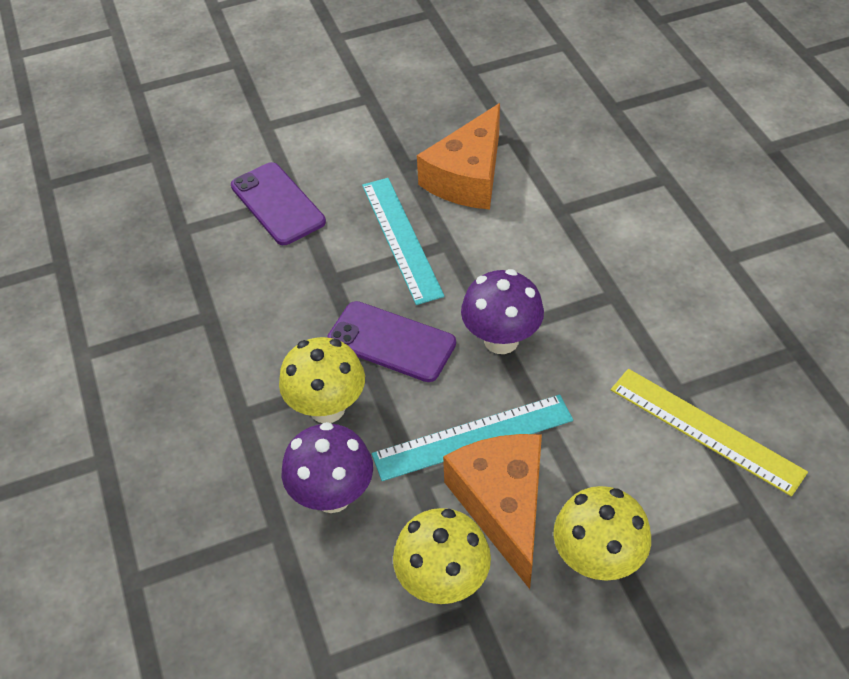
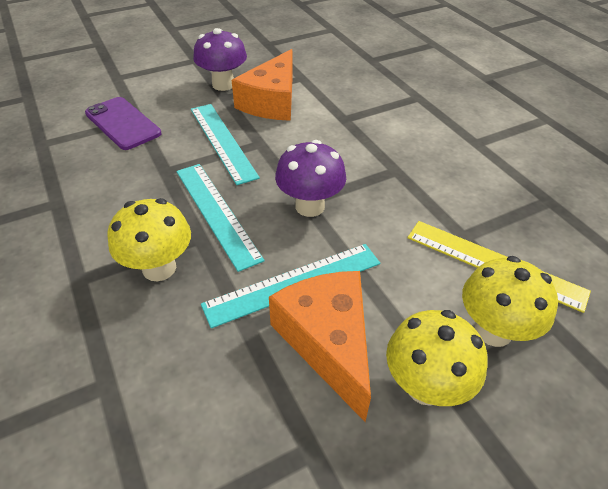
camera: 10 degrees left, 5 degrees down
purple mushroom [282,422,373,513] -> purple mushroom moved to [193,28,247,91]
purple phone [327,301,456,382] -> turquoise ruler [176,164,264,272]
yellow mushroom [393,508,491,604] -> yellow mushroom moved to [462,256,558,347]

